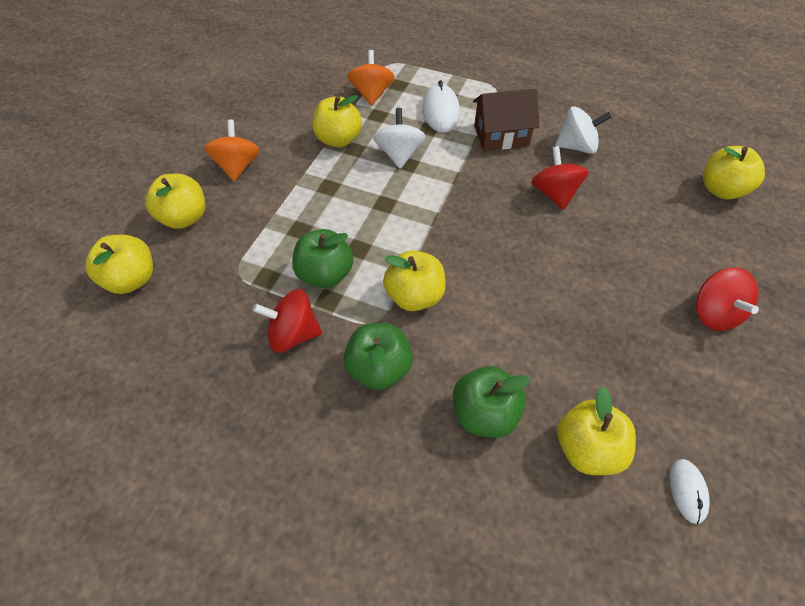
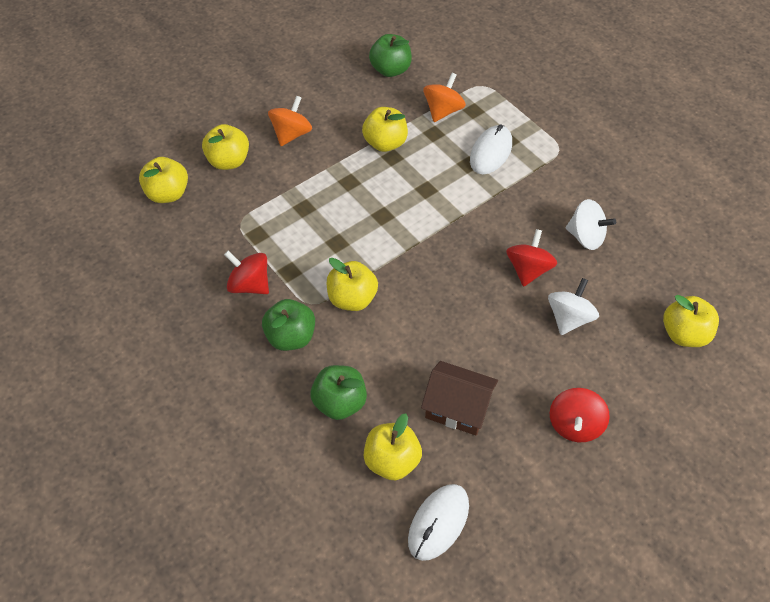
camera: 30 degrees right, 0 degrees up
green apple [292,229,354,288] -> green apple moved to [369,34,412,77]
white spinning top [373,108,426,169] -> white spinning top moved to [548,278,599,335]
brown house [473,89,539,151] -> brown house moved to [421,361,498,436]
white mouse [670,459,710,524] -> white mouse [408,484,469,561], size x1.75

